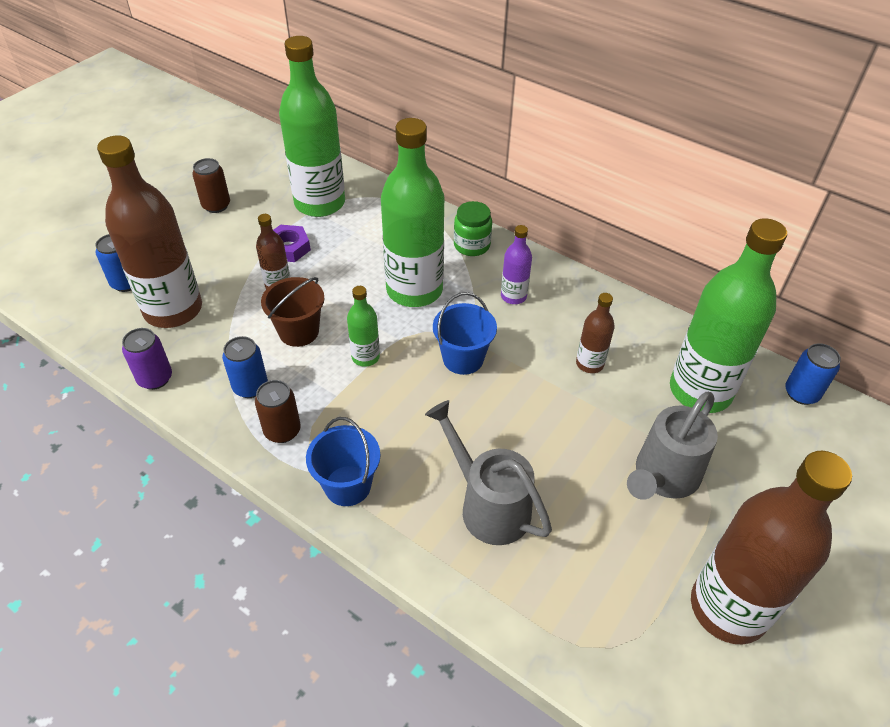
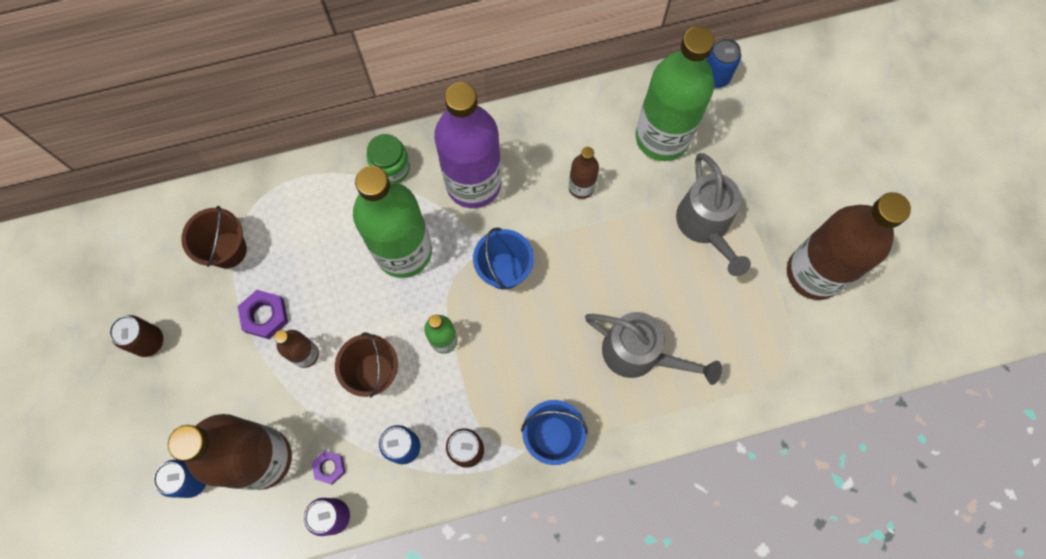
camera: 50 degrees left, 25 degrees up
green bottle [279,36,345,217] -> brown bucket [181,206,247,268]
grey watering can [425,400,552,545] -> grey watering can turned 150 degrees counterclockwise [585,312,722,385]
purple bottle [501,225,532,304] -> purple bottle [434,82,502,208], size x2.16
none -> purple nut [312,451,345,484]

